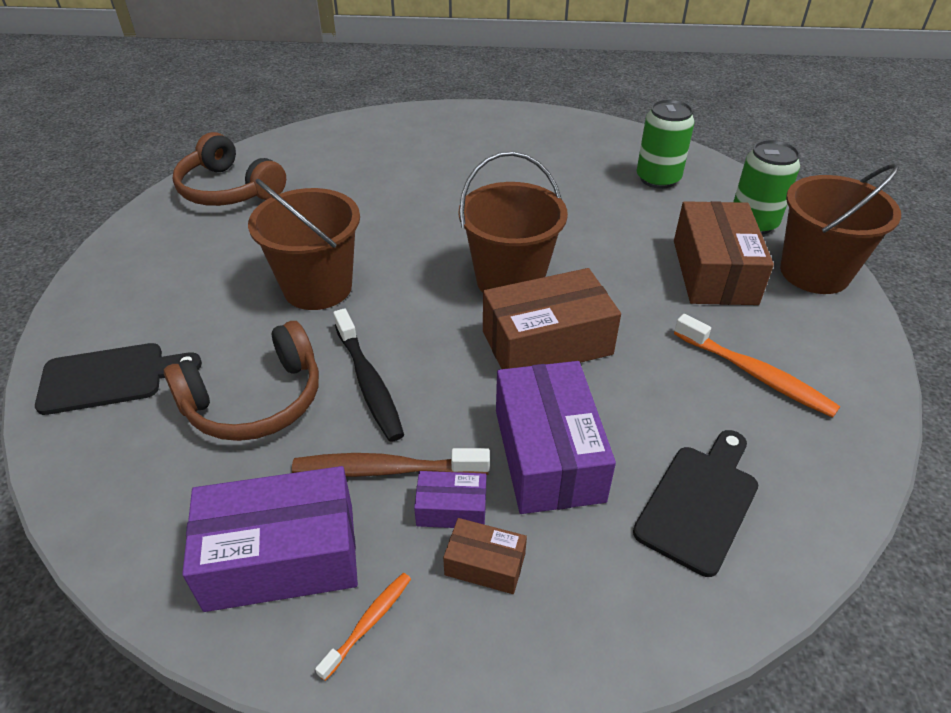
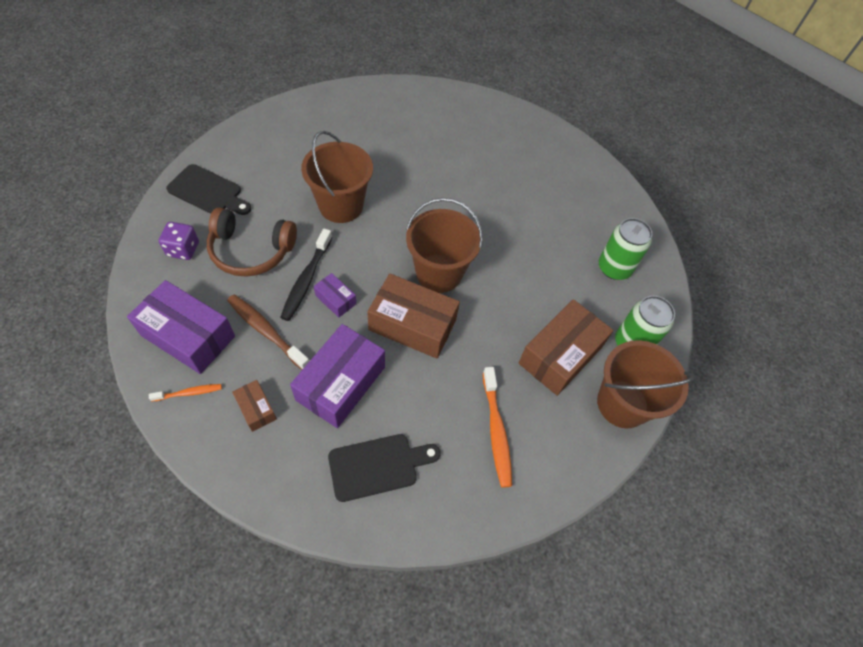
camera: 35 degrees right, 15 degrees up
brown headphones [173,132,286,206] -> none
purple box [414,471,486,528] -> purple box moved to [314,273,356,318]
none -> purple dice [159,222,199,260]

